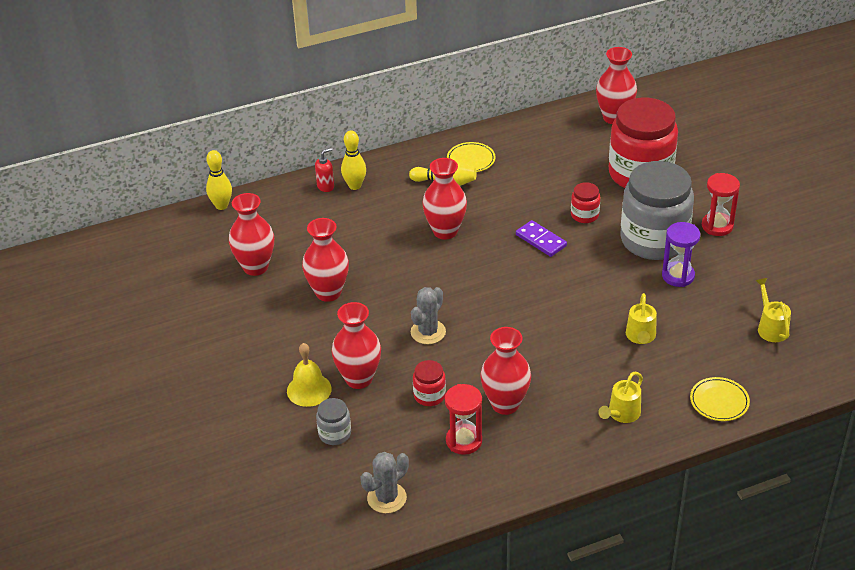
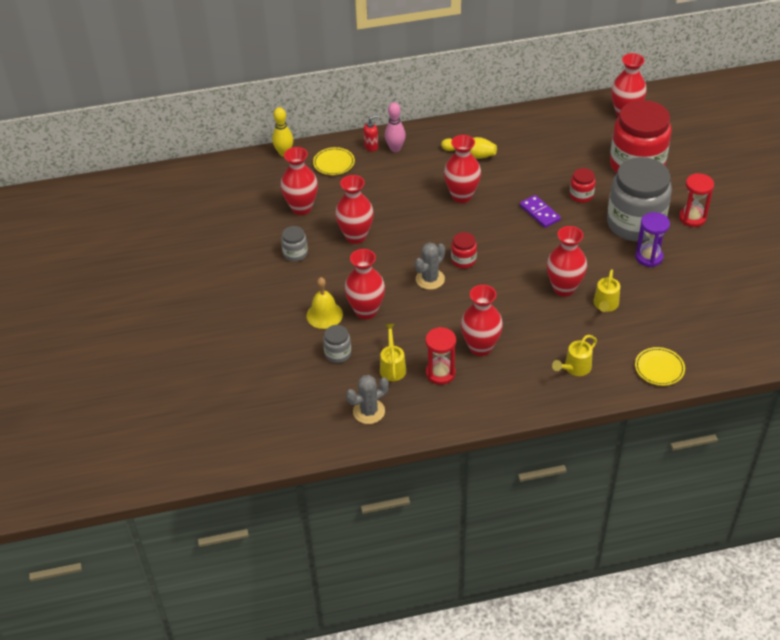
camera: 10 degrees right, 5 degrees up
yellow bowling pin [341,130,366,190] -> pink bowling pin [385,102,406,152]
red jar [413,360,446,406] -> red jar moved to [451,232,477,268]
yellow plate [447,142,495,172] -> yellow plate moved to [313,147,355,175]
yellow watering can [756,278,791,342] -> yellow watering can moved to [380,324,406,381]
none -> grey jar [281,226,308,262]
none -> red vase [547,226,587,297]

